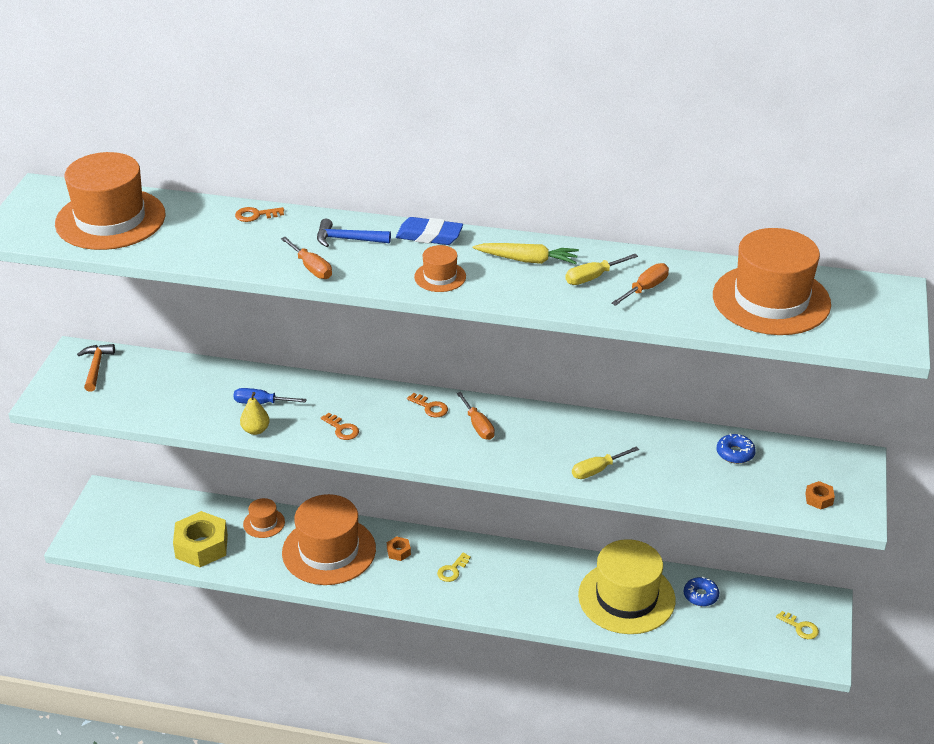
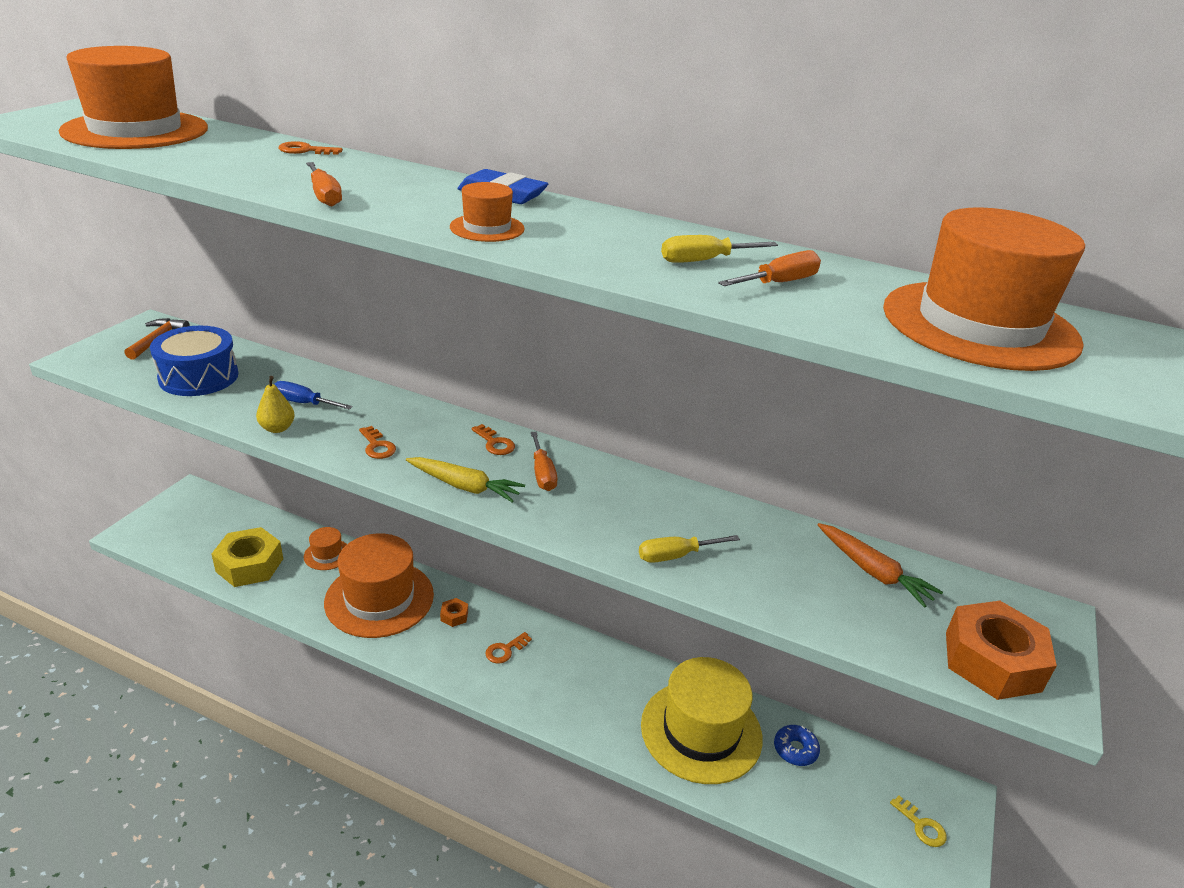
camera: 10 degrees right, 5 degrees down
blue hammer [317,219,391,247] -> none
yellow key [437,552,471,582] -> orange key [485,632,532,664]
yellow carrot [473,243,579,264] -> yellow carrot moved to [406,457,525,503]
blue donut [716,434,756,464] -> orange carrot [818,523,943,608]
orange nut [805,481,835,510] -> orange nut [946,601,1057,700], size x2.26
none -> blue drum [150,326,238,396]

